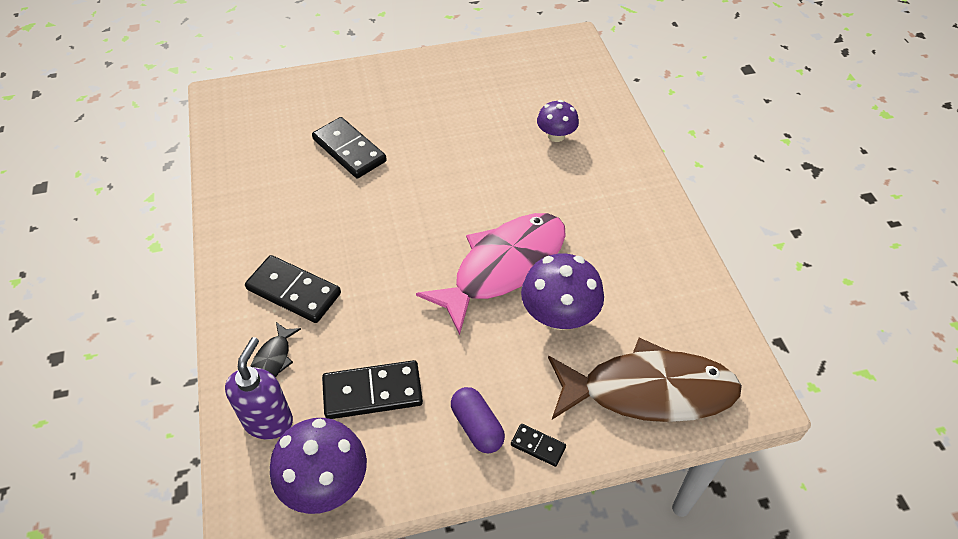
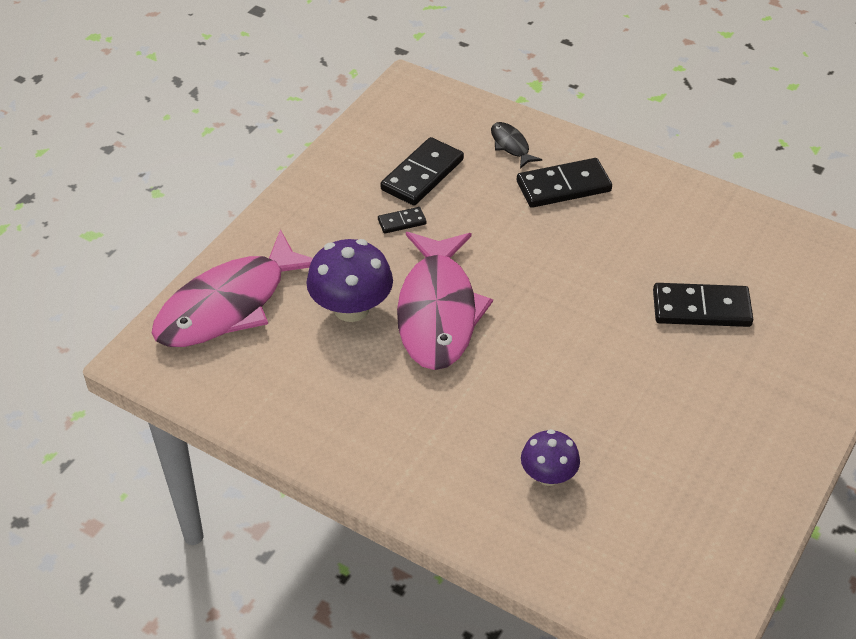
camera: 135 degrees right, 5 degrees down
purple soap dispenser [225,337,293,440] -> none
purple mushroom [270,418,367,514] -> none
purple capsule [451,387,505,453] -> none
black domino [511,424,566,467] -> black domino moved to [378,207,427,234]
brown fish [548,338,742,422] -> pink fish [152,229,313,347]

